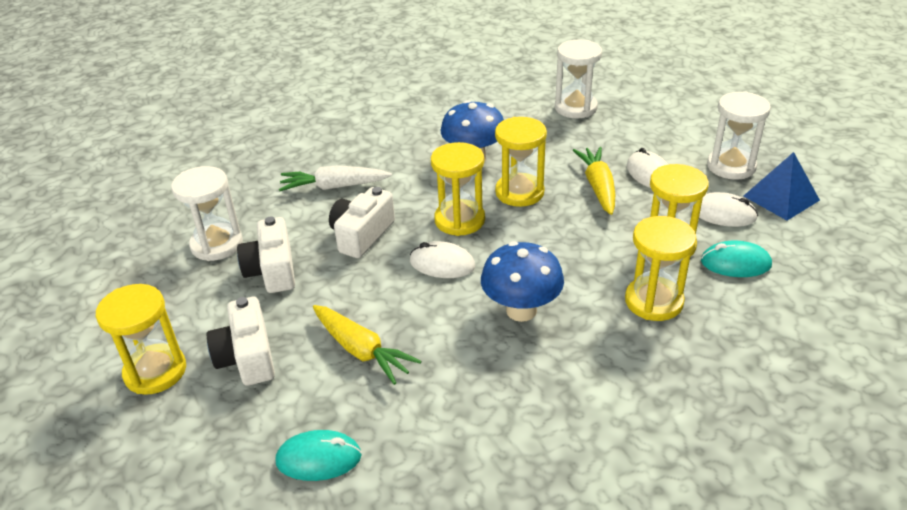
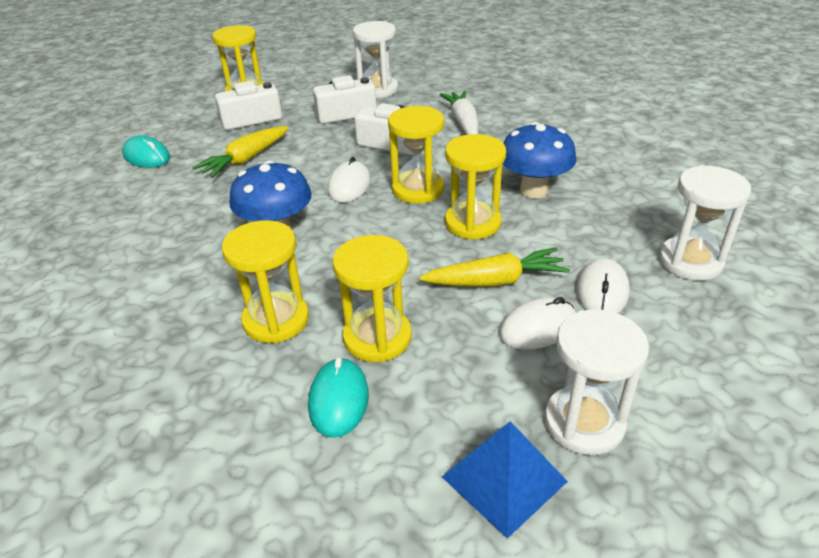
camera: 85 degrees right, 0 degrees up
turquoise mouse [275,430,361,481] -> turquoise mouse turned 45 degrees counterclockwise [122,136,170,168]
white mouse [691,192,758,227] -> white mouse moved to [577,258,630,313]

